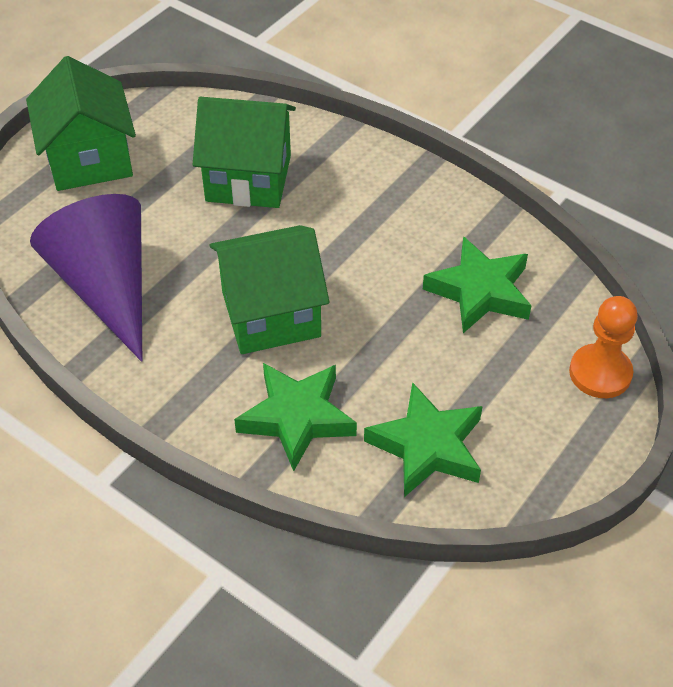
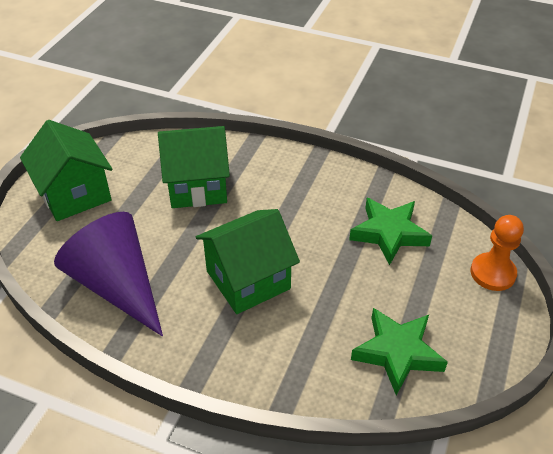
camera: 15 degrees left, 5 degrees down
green star [234,363,357,471] -> none

